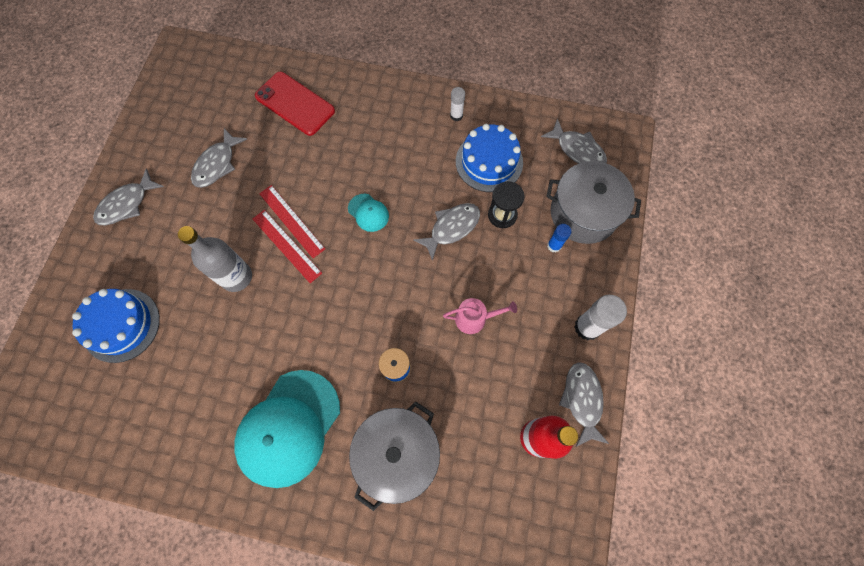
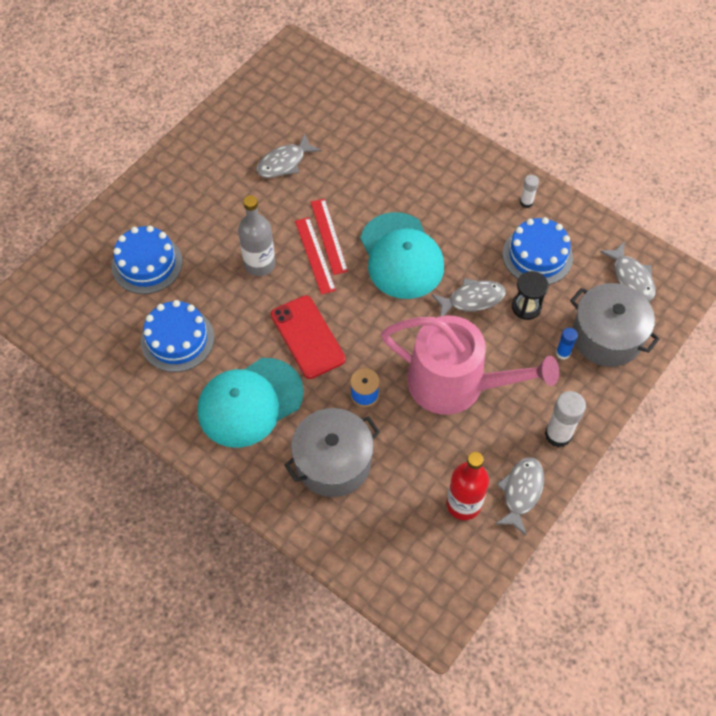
camera: 25 degrees right, 10 degrees down
grey fish [93,169,164,225] -> none
red phone [255,72,335,136] -> red phone moved to [271,295,346,379]
turquoise cap [348,194,389,232] -> turquoise cap [360,212,444,299], size x2.28
pink watering can [443,298,517,334] -> pink watering can [381,316,559,415], size x2.47
none -> blue cake [141,300,214,372]

